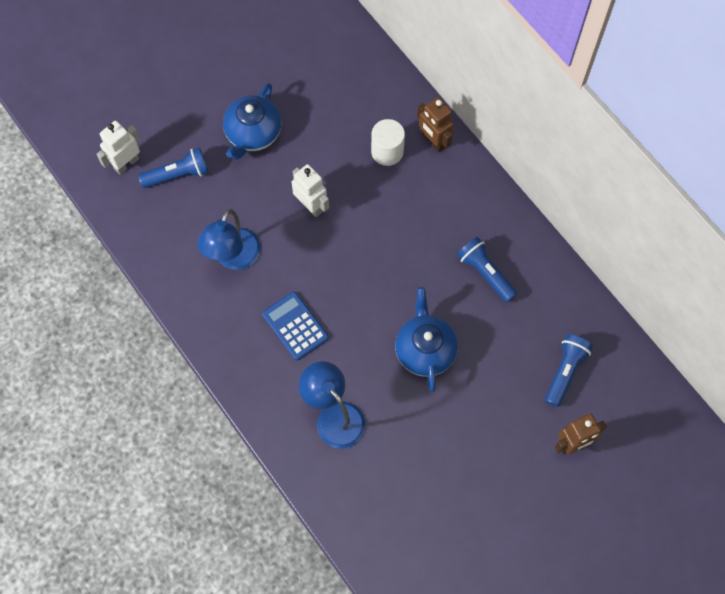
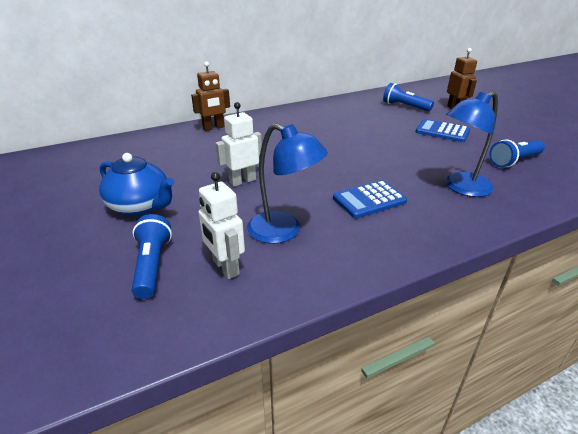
camera: 80 degrees left, 35 degrees down
white robot [97,121,140,175] -> white robot moved to [198,172,245,279]
white cylinder [371,119,405,166] -> none
blue teapot [395,287,458,392] -> none
blue flashlight [457,237,517,302] -> blue flashlight moved to [489,139,545,167]
none -> blue calculator [416,119,470,142]

